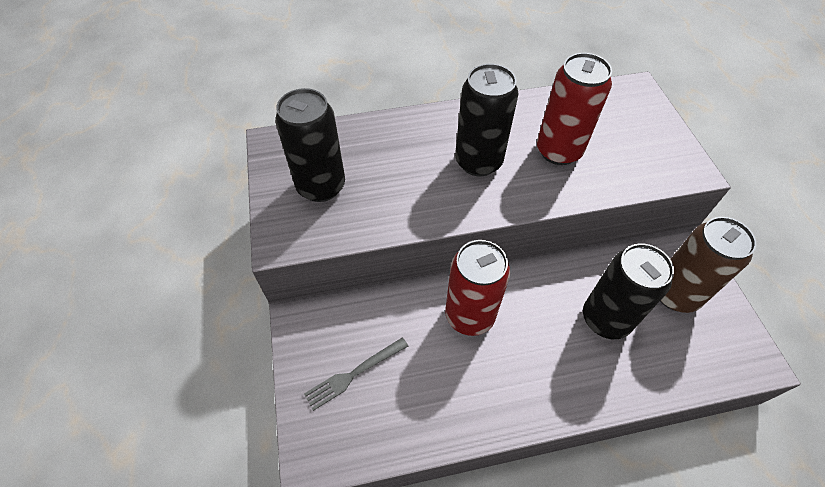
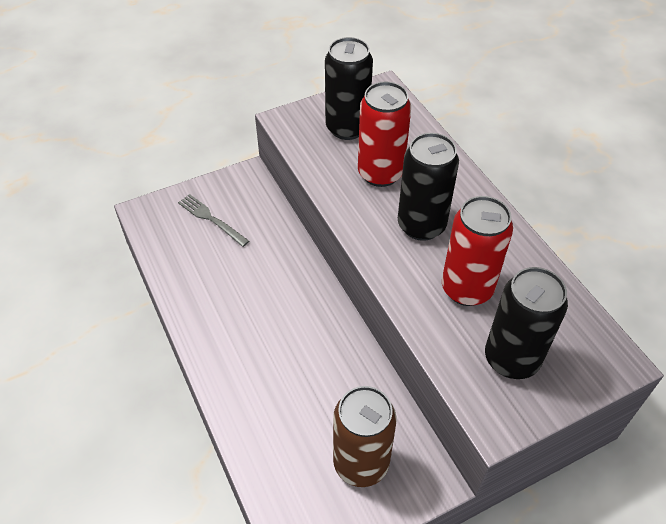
camera: 75 degrees right, 5 degrees down
red can [445,240,510,336] -> red can moved to [358,81,411,187]
black can [583,244,674,339] -> black can moved to [485,267,568,379]

